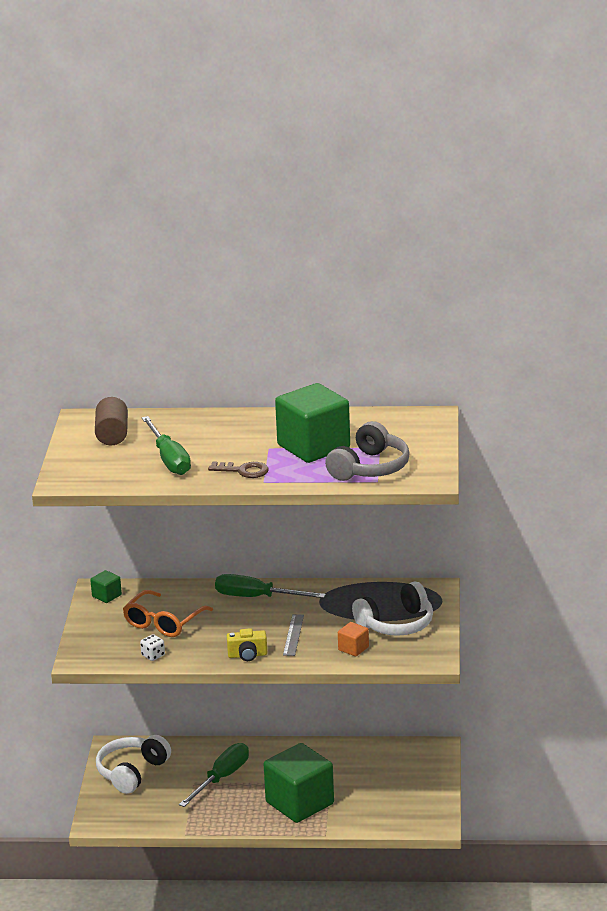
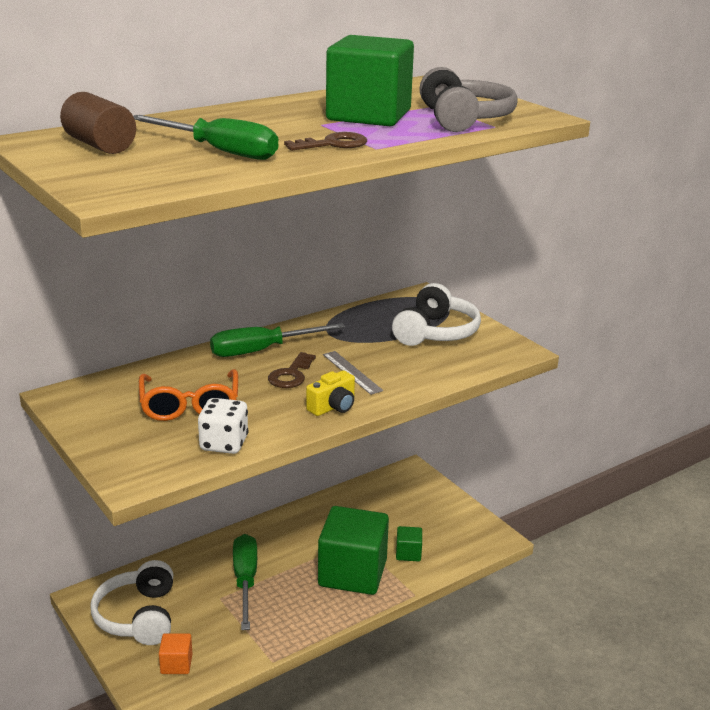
camera: 40 degrees left, 0 degrees up
green cube [90,570,122,603] -> green cube moved to [396,526,422,561]
white dice [140,634,165,661] -> white dice [198,398,249,454], size x1.61
orange cube [338,622,369,656] -> orange cube moved to [159,633,193,674]
none -> brown key [268,352,316,388]

